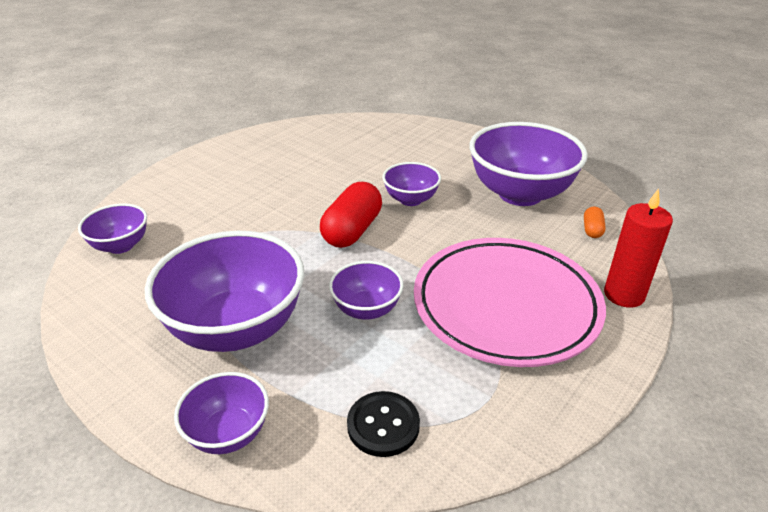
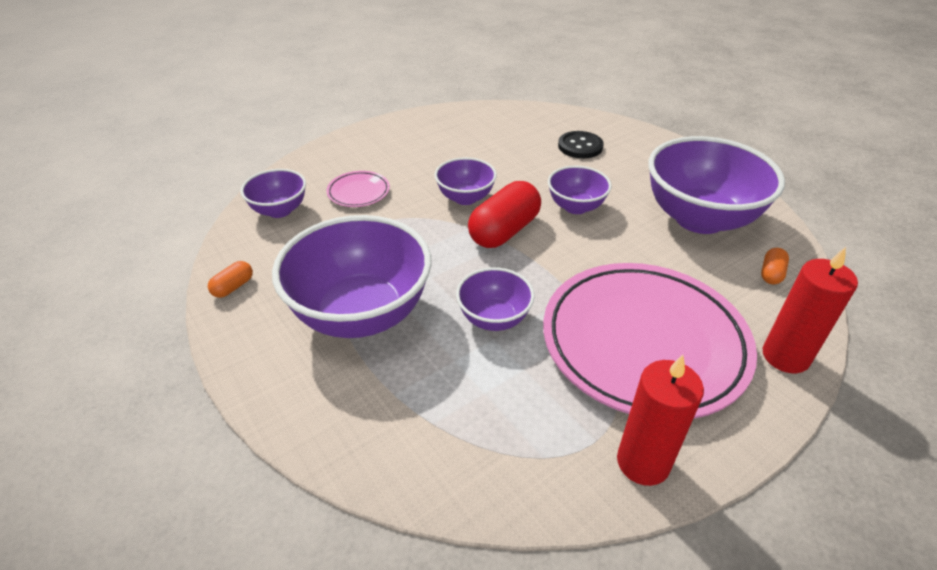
camera: 15 degrees right, 5 degrees up
purple bowl [174,372,269,454] -> purple bowl moved to [434,157,497,205]
black button [347,391,420,457] -> black button moved to [558,131,604,158]
none -> orange capsule [208,261,253,298]
none -> pink plate [326,171,390,207]
none -> red candle [617,355,704,486]

